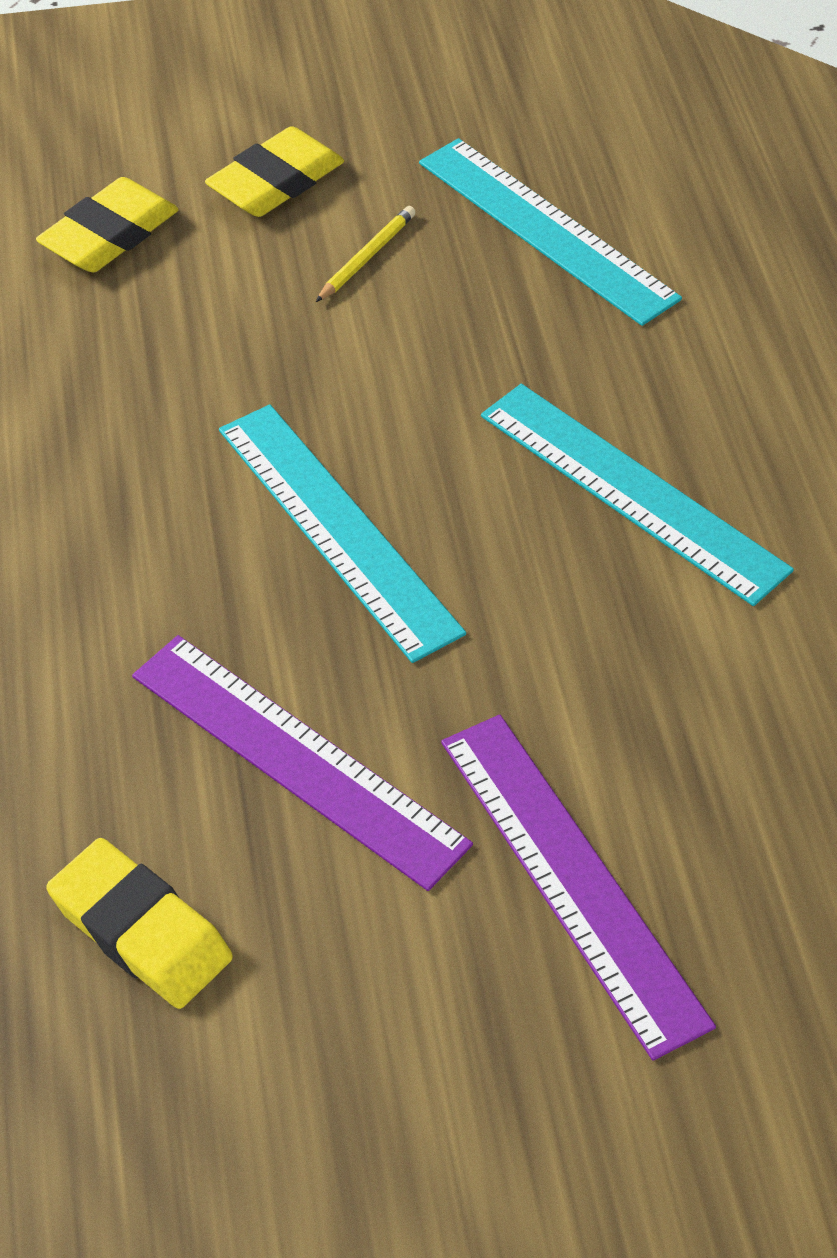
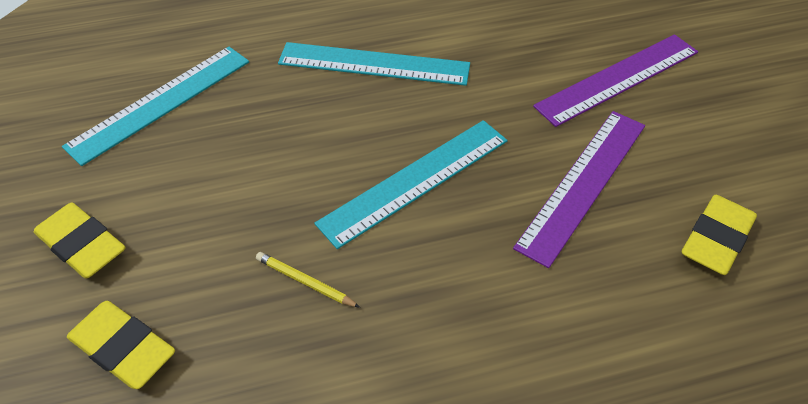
camera: 95 degrees left, 0 degrees up
yellow pencil [316,206,416,302] -> yellow pencil moved to [256,252,360,308]
turquoise ruler [481,384,794,606] -> turquoise ruler turned 60 degrees clockwise [278,42,470,86]

